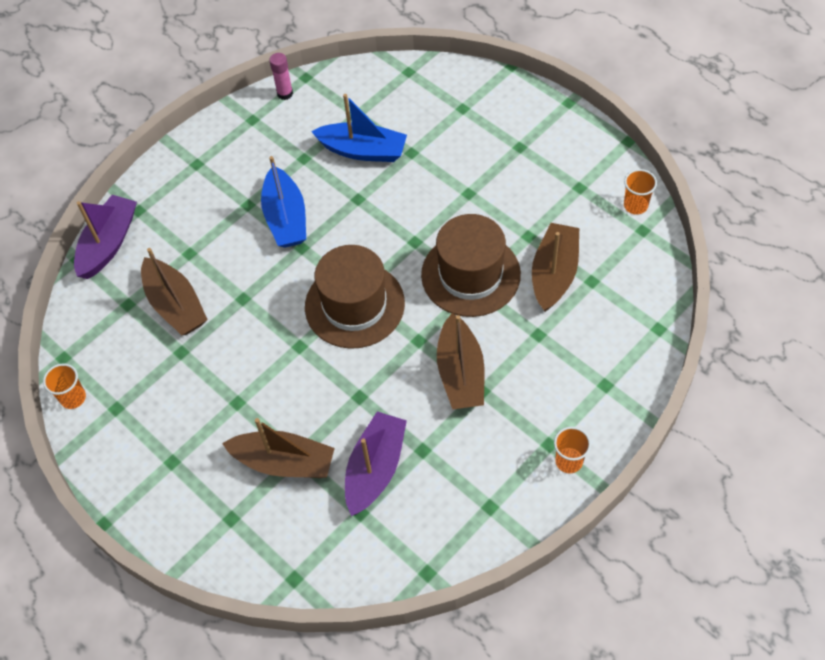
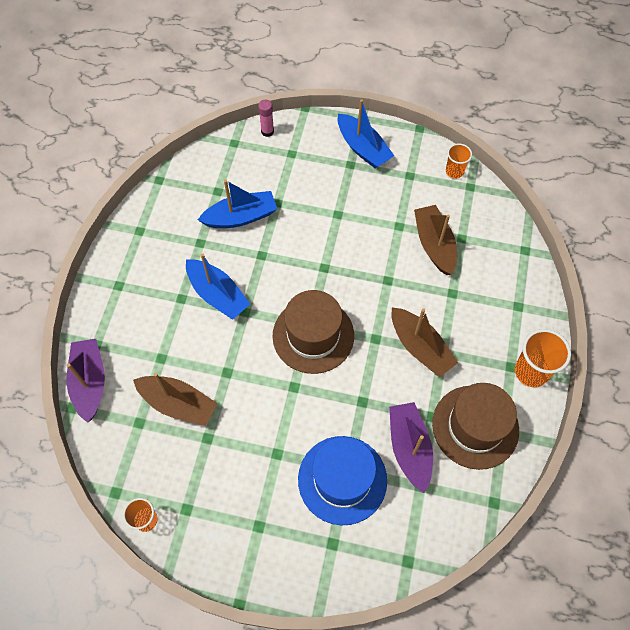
camera: 35 degrees left, 5 degrees up
brown boat [222,418,335,478] -> blue hat [298,436,387,525]
pink glue stick [269,53,293,100] -> pink glue stick moved to [258,100,274,137]
brown hat [421,214,521,317] -> brown hat moved to [432,383,519,470]
orange cup [554,427,591,473] -> orange cup [515,329,571,387], size x1.65
none -> blue boat [338,99,394,169]

